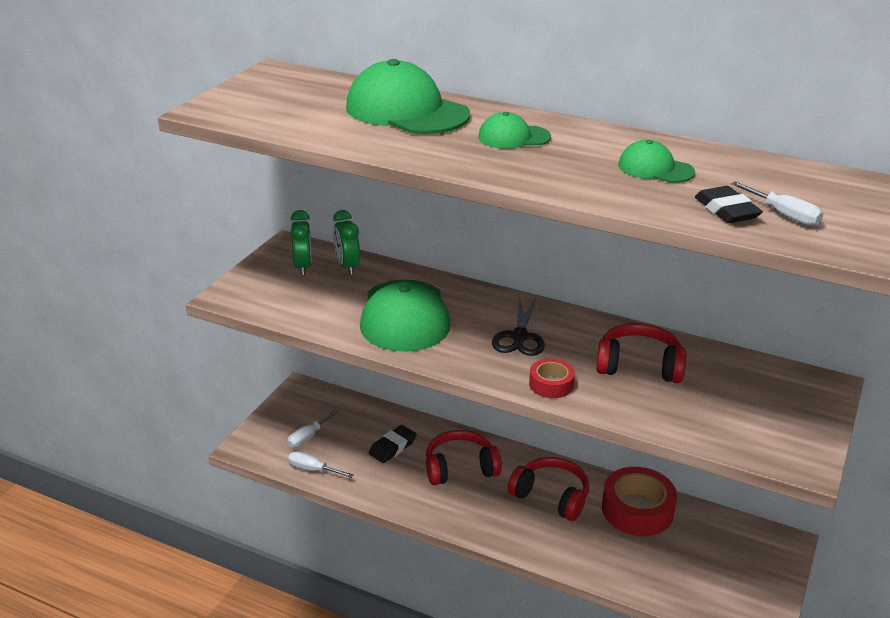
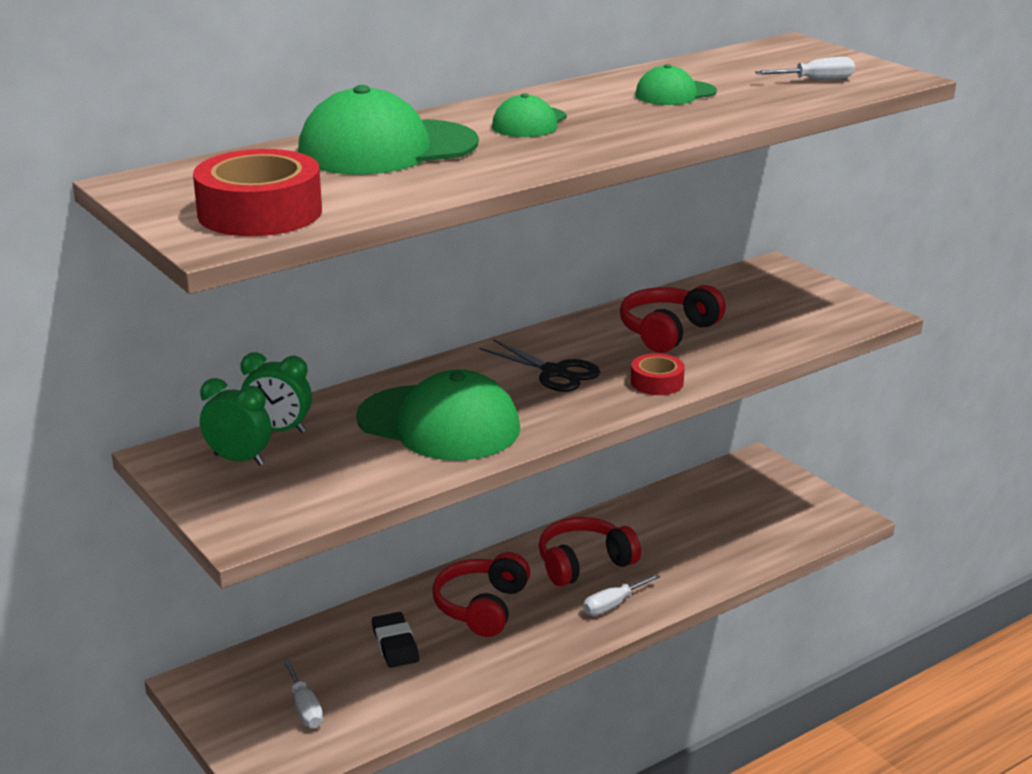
camera: 60 degrees left, 5 degrees down
white screwdriver [288,451,354,478] -> white screwdriver moved to [583,574,660,616]
red tape [602,467,677,536] -> red tape moved to [193,149,322,236]
black eraser [695,186,763,223] -> none

